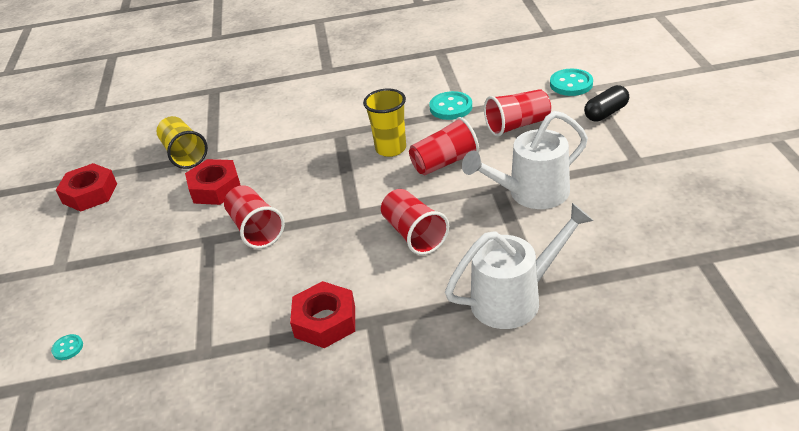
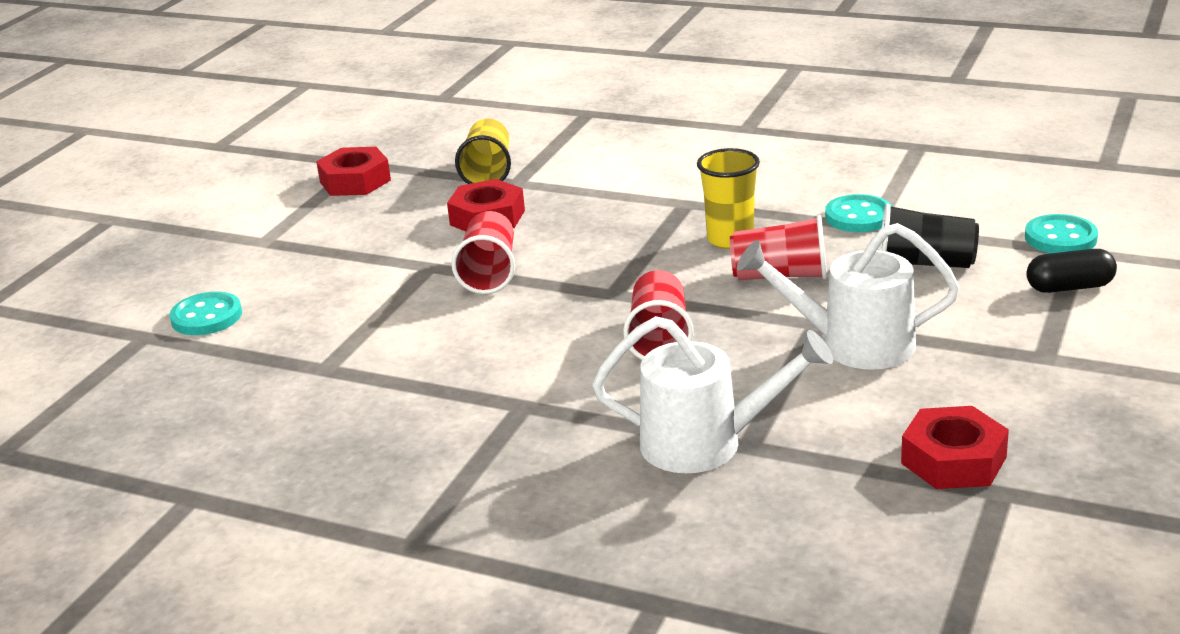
camera: 30 degrees right, 10 degrees down
turquoise button [51,334,83,360] -> turquoise button [169,292,242,335], size x1.91
red nut [290,281,355,348] -> red nut moved to [901,406,1009,489]
red cup [484,89,551,137] -> black cup [880,203,979,268]

